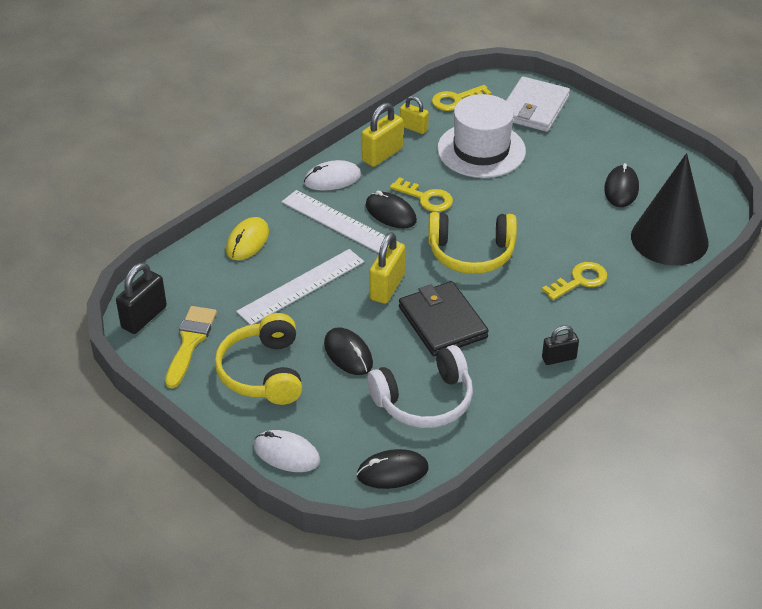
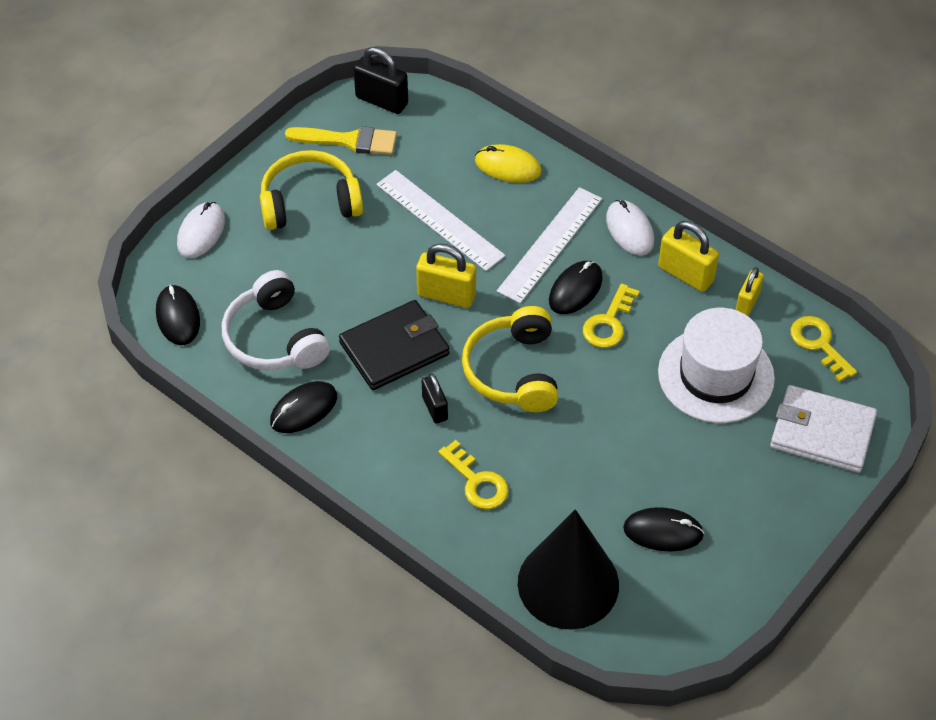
camera: 85 degrees right, 10 degrees up
black mouse [324,328,373,375] -> black mouse moved to [270,381,337,433]
black padlock [542,325,579,365] -> black padlock moved to [422,373,448,424]

